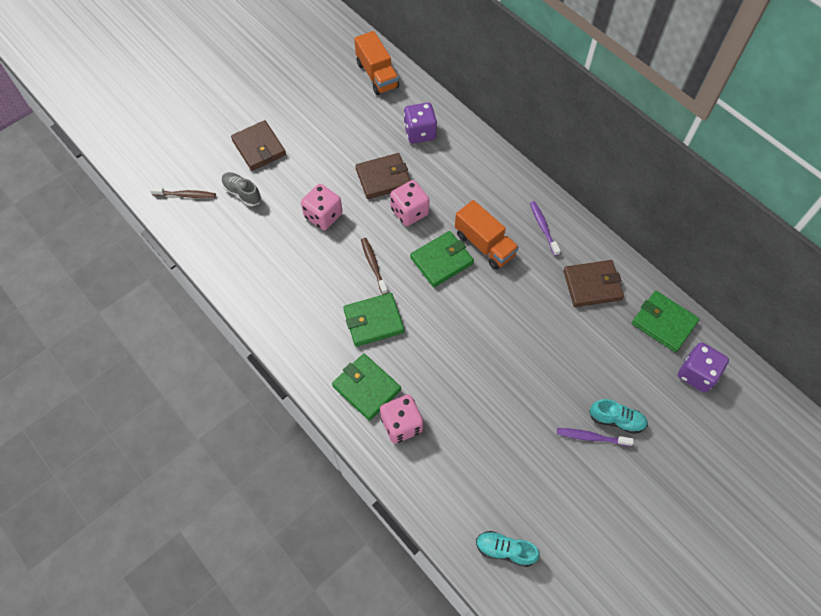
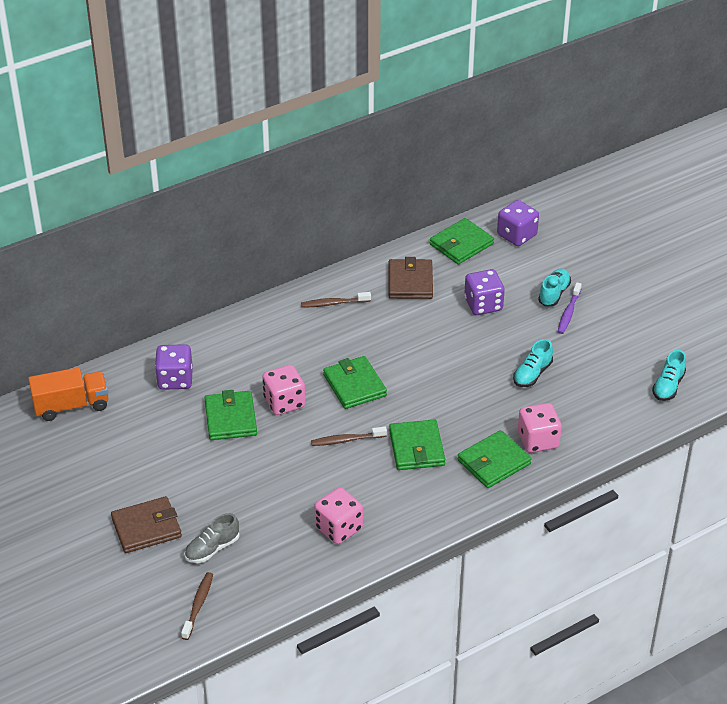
camera: 80 degrees left, 20 degrees down
pink dice [301,184,343,230] -> pink dice moved to [314,487,363,544]
brown wallet [355,153,411,199] -> green wallet [204,390,257,440]
orange truck [455,200,519,270] -> none
purple toothbrush [530,201,561,256] -> brown toothbrush [301,292,371,308]
none -> purple dice [464,269,505,315]
none -> turquoise shoe [513,339,553,387]

